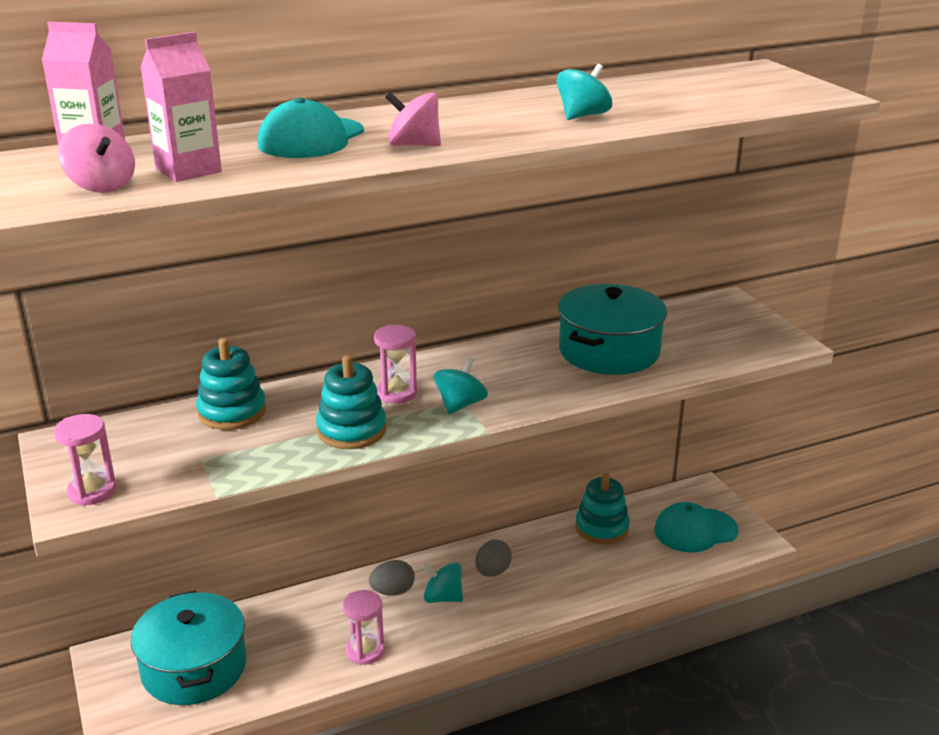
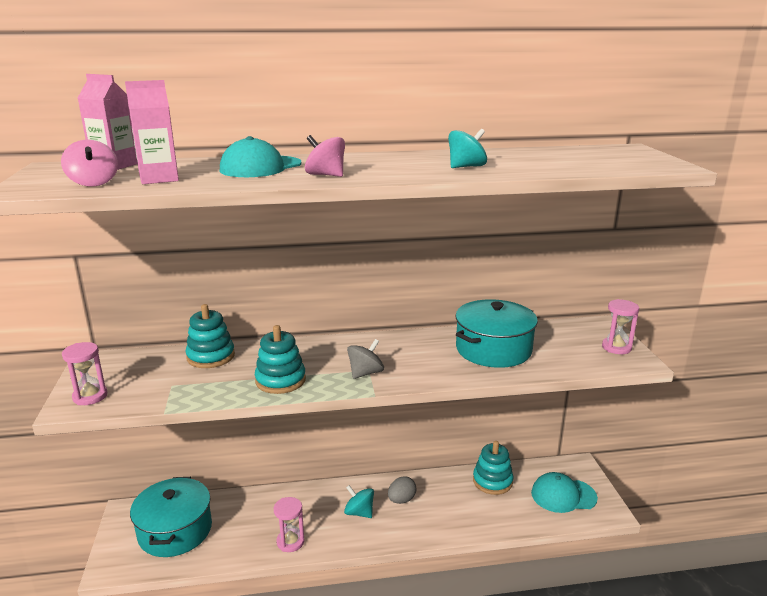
camera: 15 degrees right, 5 degrees down
grey egg [369,560,415,596] -> none
pink hourglass [374,325,417,404] -> pink hourglass moved to [602,299,639,354]
turquoise spinning top [434,357,488,414] -> grey spinning top [347,339,384,379]

